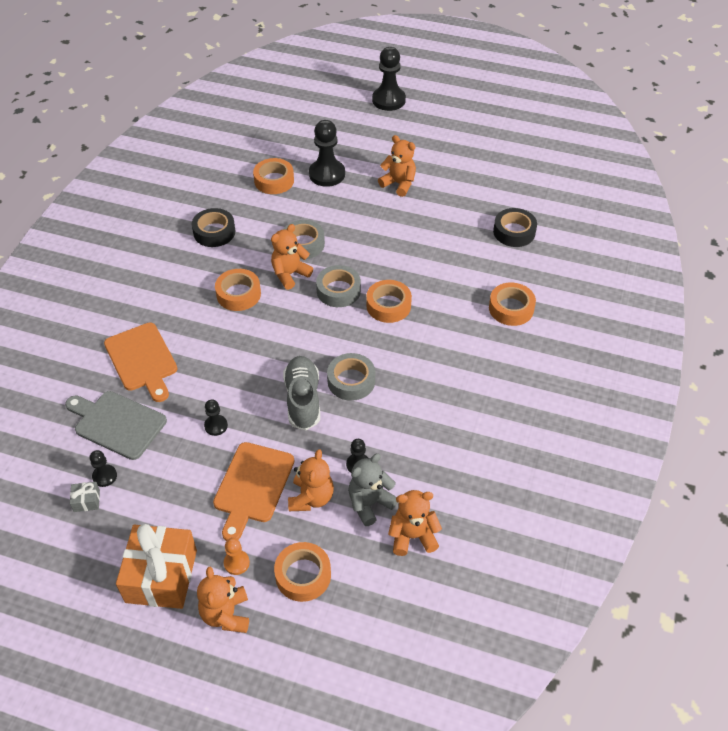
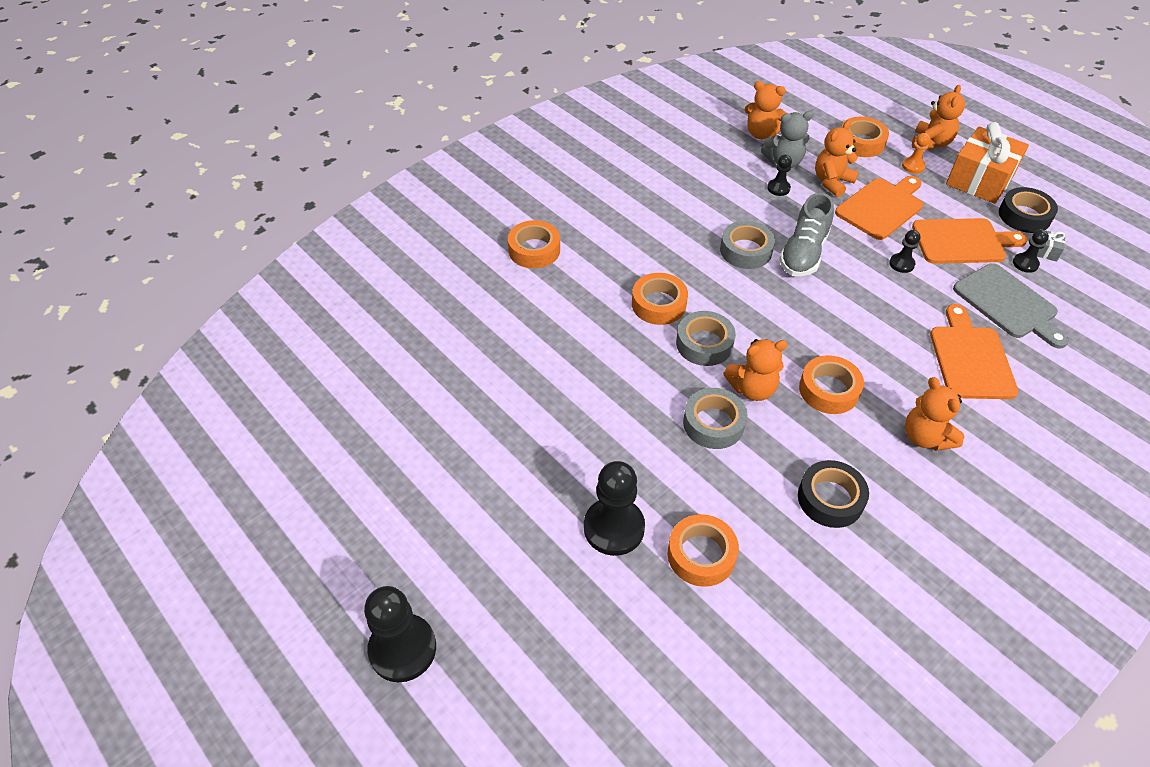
camera: 150 degrees left, 0 degrees up
orange teddy bear [378,135,416,197] -> orange teddy bear moved to [905,377,965,451]
black tape [493,208,537,247] -> black tape moved to [999,187,1058,233]
none -> orange cutting board [912,218,1028,264]

